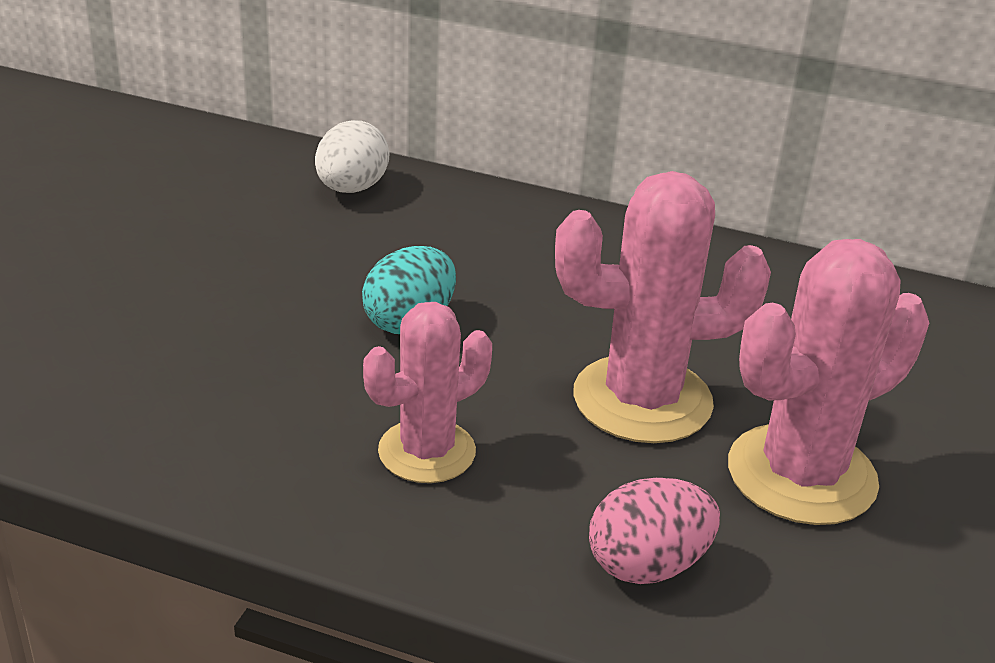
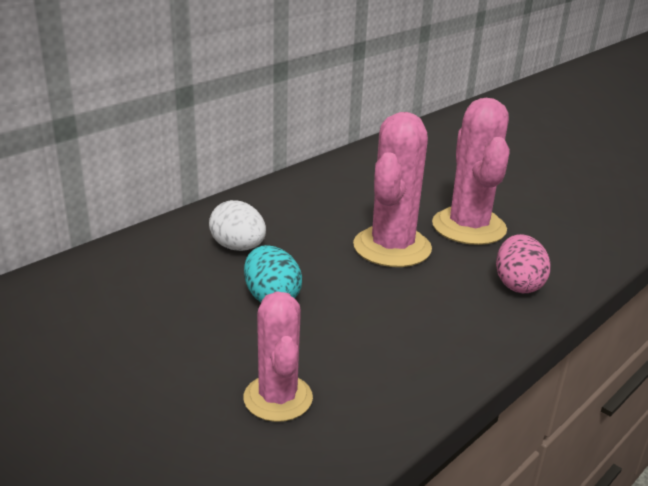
camera: 65 degrees left, 5 degrees down
white egg [315,120,389,193] -> white egg moved to [209,200,266,251]
pink cactus [363,302,492,483] -> pink cactus moved to [244,292,313,422]

